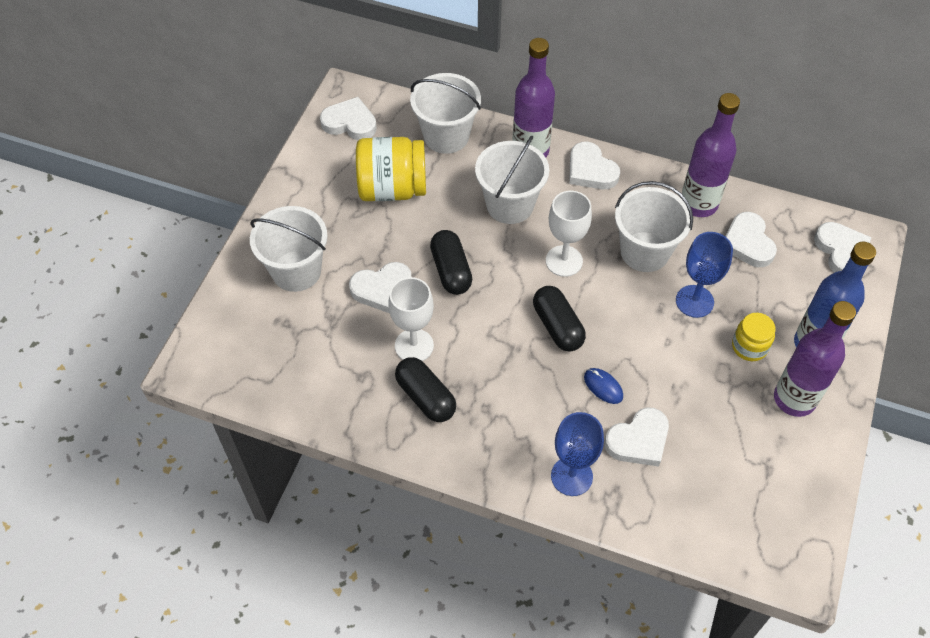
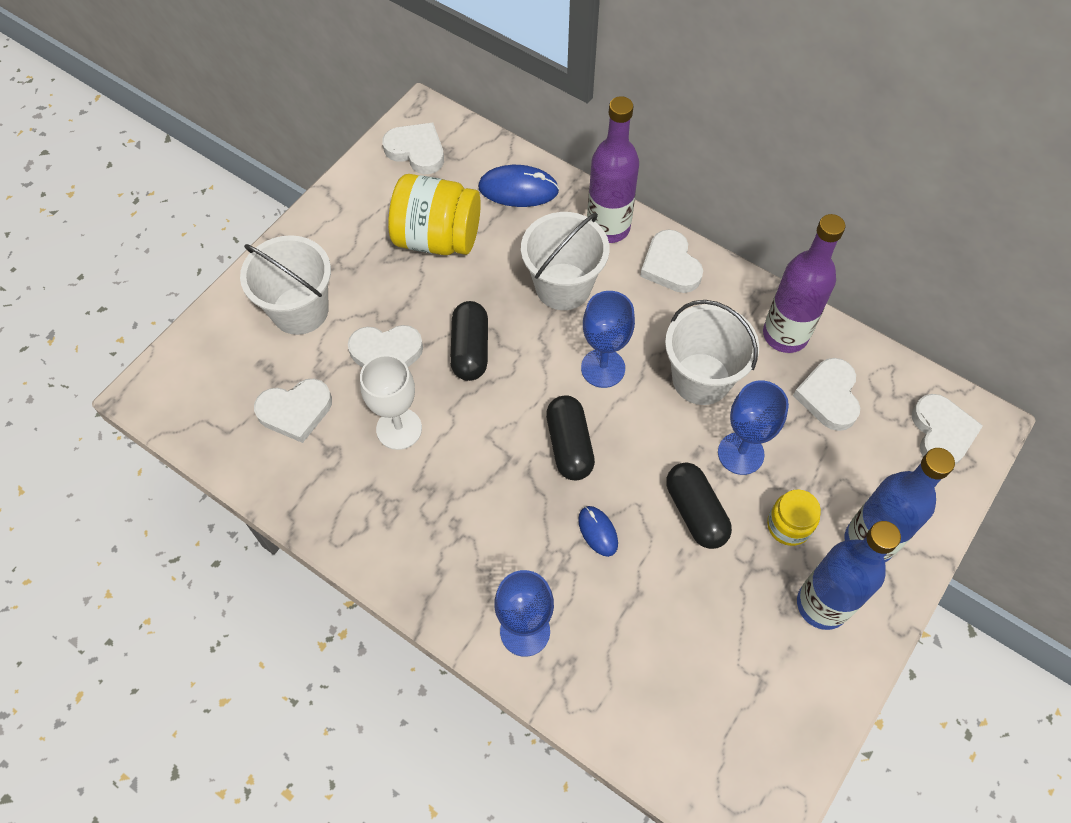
camera: 15 degrees right, 5 degrees up
black capsule [395,357,456,422] -> black capsule moved to [666,463,732,549]
white bucket [410,73,481,154] -> blue mouse [478,165,559,207]
white goblet [546,191,592,277] -> blue goblet [581,291,635,388]
white heart [605,407,669,467] -> white heart moved to [254,379,332,443]
purple bottle [774,301,856,417] -> blue bottle [797,521,901,630]

